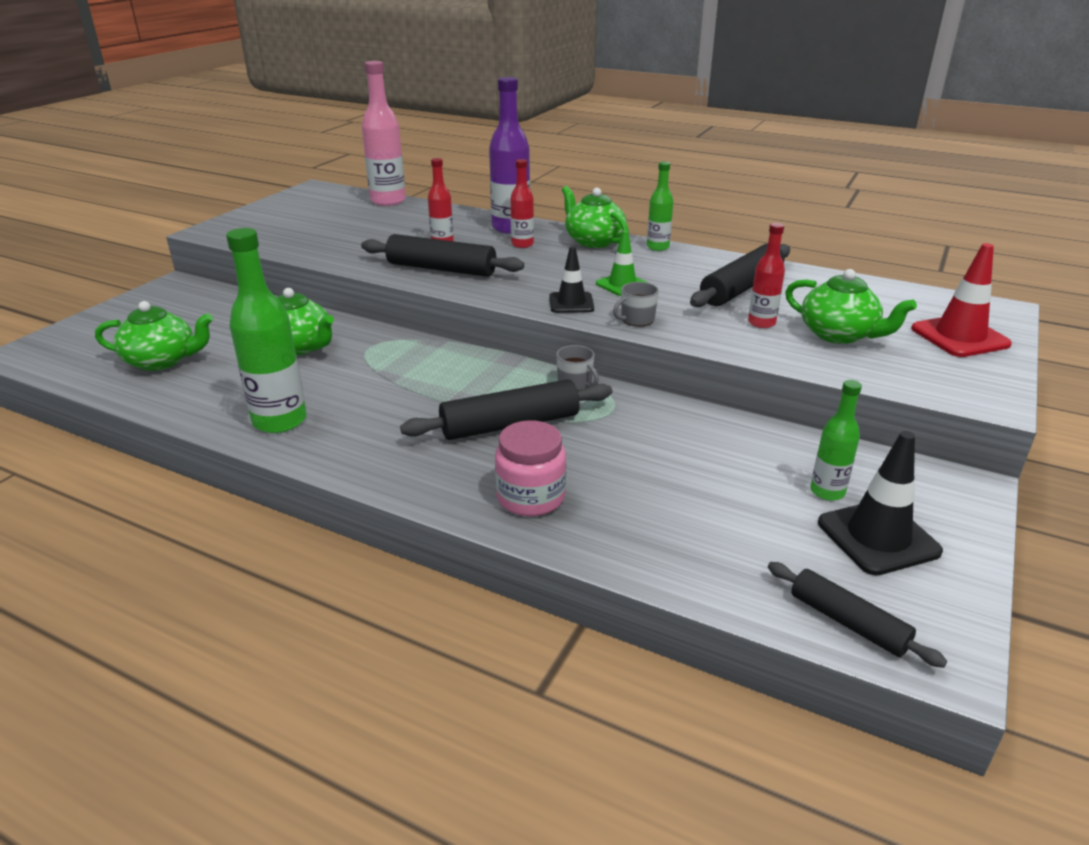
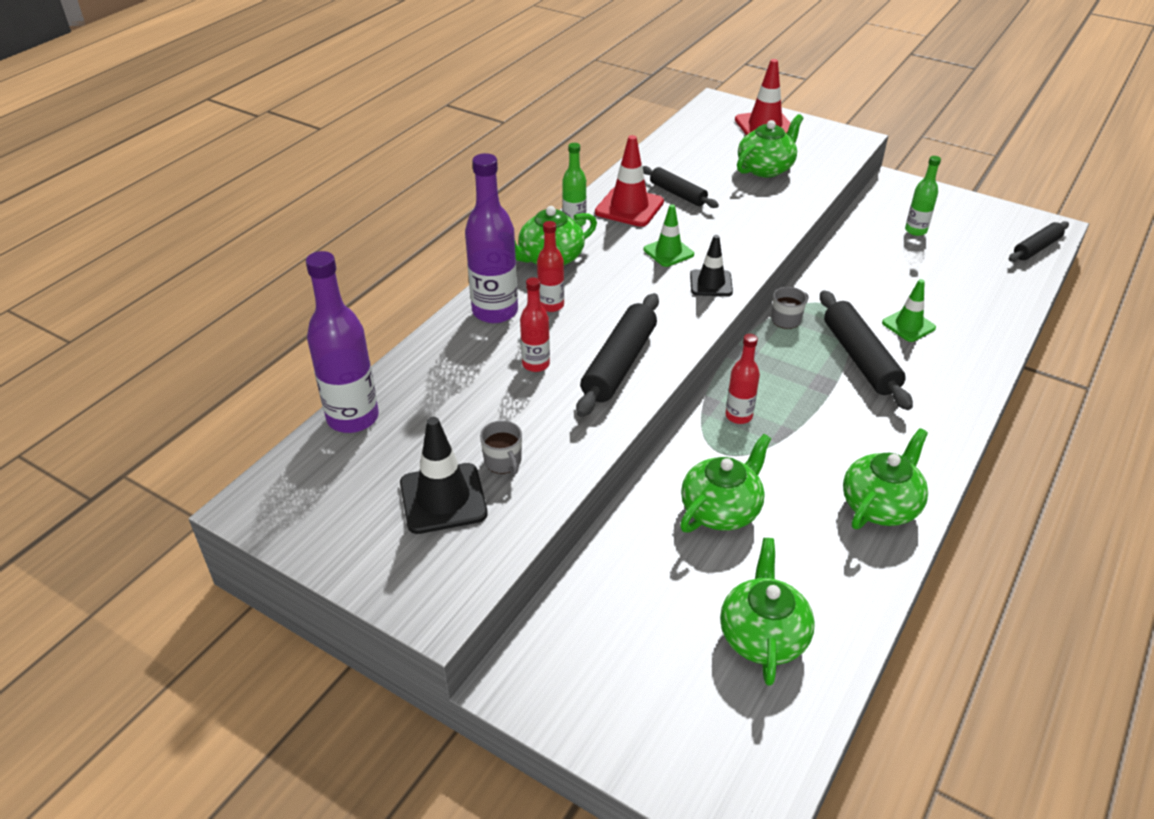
camera: 85 degrees left, 10 degrees up
green bottle [226,228,307,433] -> green teapot [843,428,928,529]
pink bottle [362,61,406,206] -> purple bottle [306,251,379,433]
pink jar [495,420,566,516] -> none
grey mug [613,282,659,326] -> grey mug moved to [480,420,522,474]
black rolling pin [690,244,790,307] -> black rolling pin [642,166,719,208], size x0.63
red bottle [748,223,785,328] -> red bottle moved to [726,334,760,424]
black traffic cone [818,431,943,575] -> black traffic cone moved to [400,417,488,534]
none -> red traffic cone [595,135,664,227]
none -> green traffic cone [882,279,936,342]

